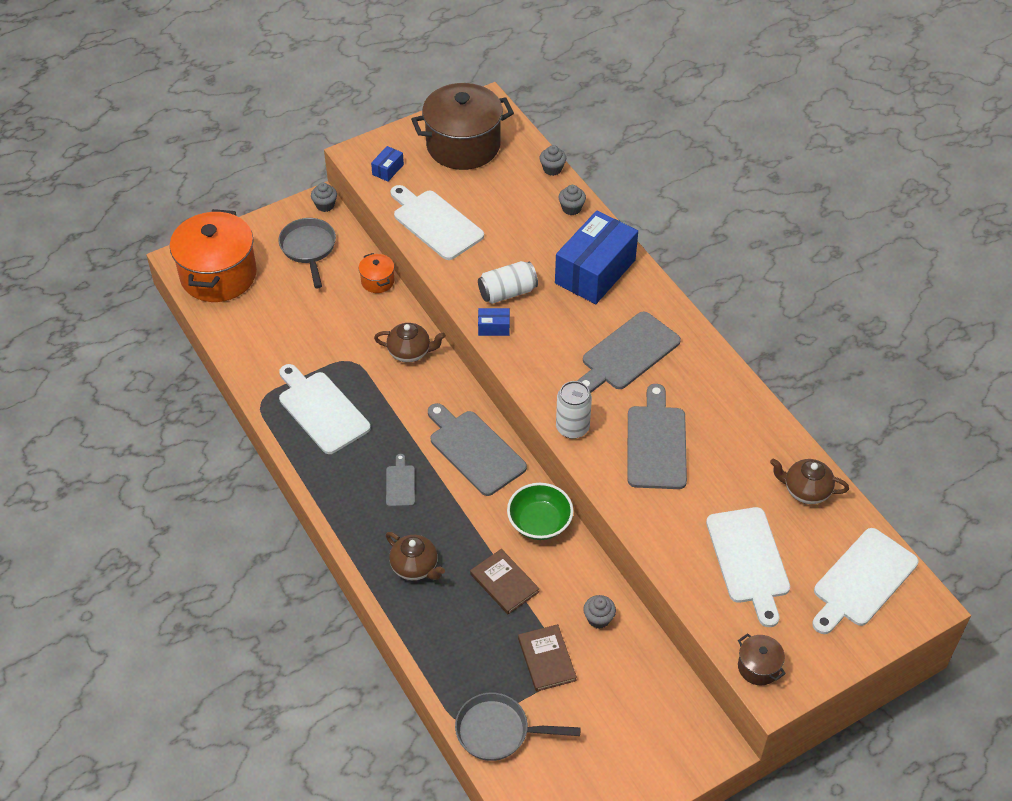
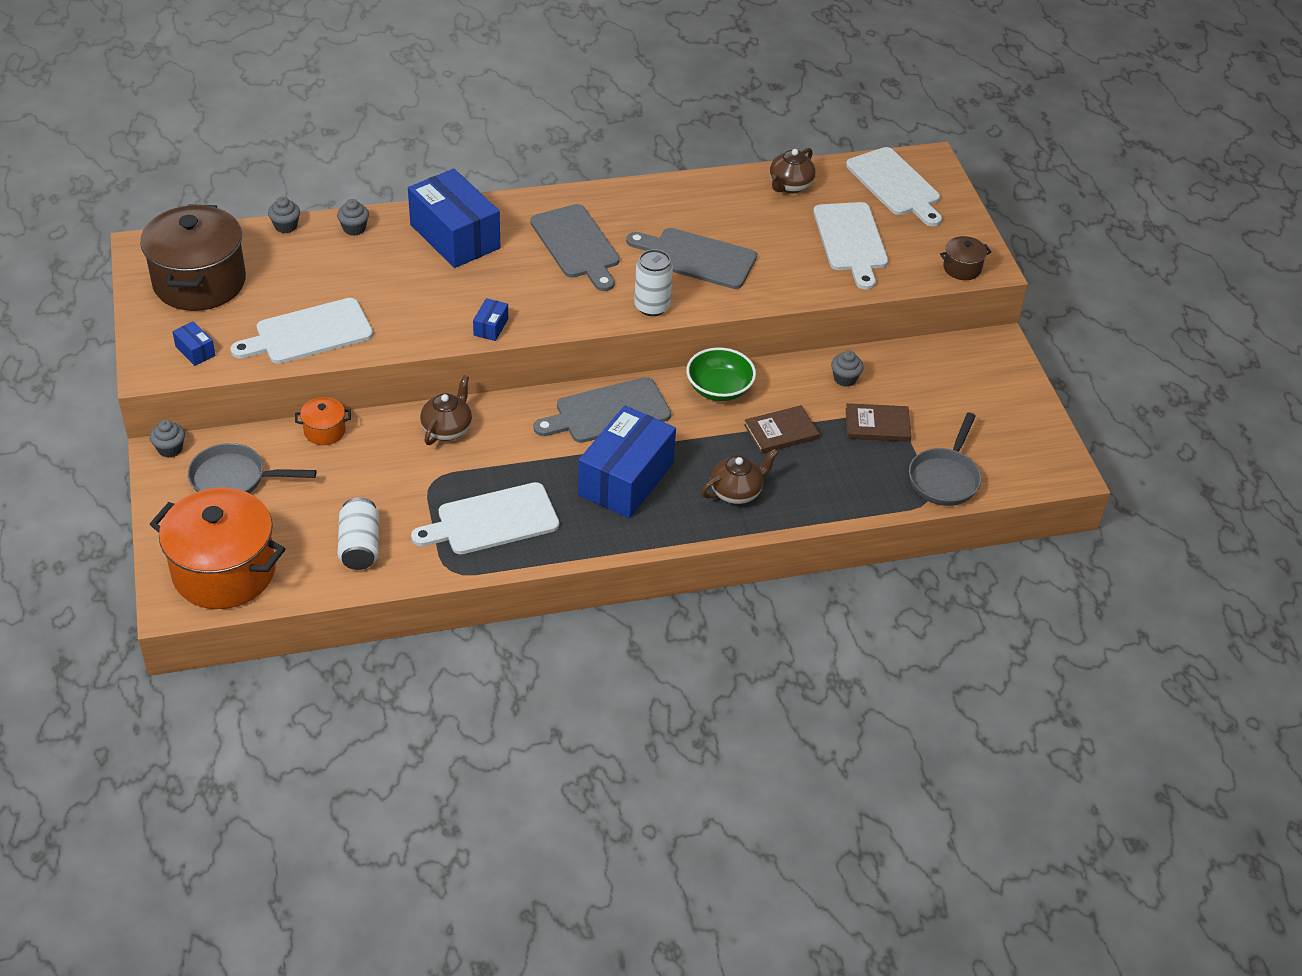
camera: 75 degrees left, 5 degrees down
grey cutting board [386,454,415,507] -> blue box [578,405,676,518]
white can [478,261,538,304] -> white can moved to [338,497,379,570]
white cutting board [706,507,790,627] -> white cutting board turned 75 degrees clockwise [813,202,888,290]

